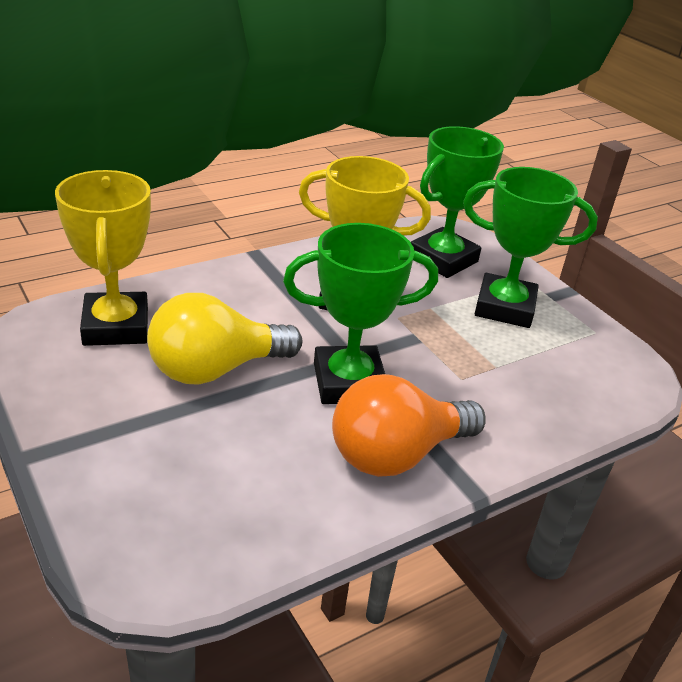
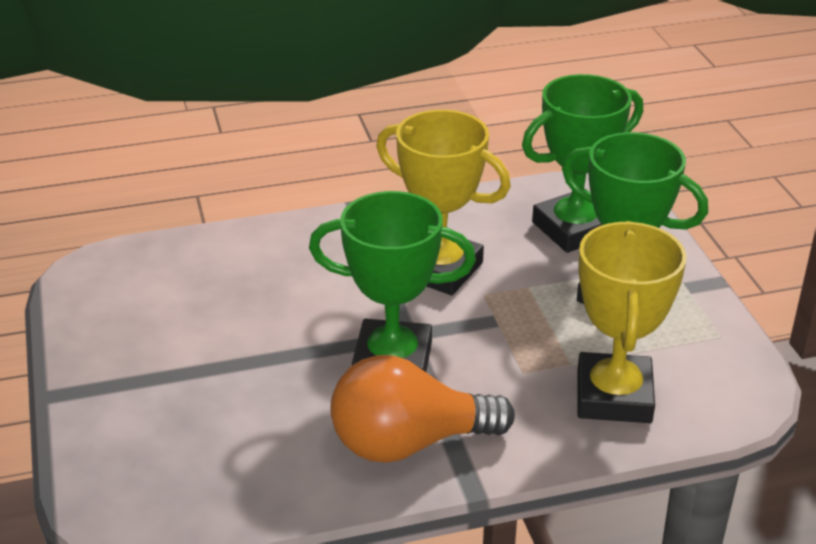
camera: 20 degrees right, 0 degrees up
yellow trophy [55,170,151,346] -> yellow trophy moved to [578,221,687,423]
yellow light bulb [147,293,302,385] -> none

